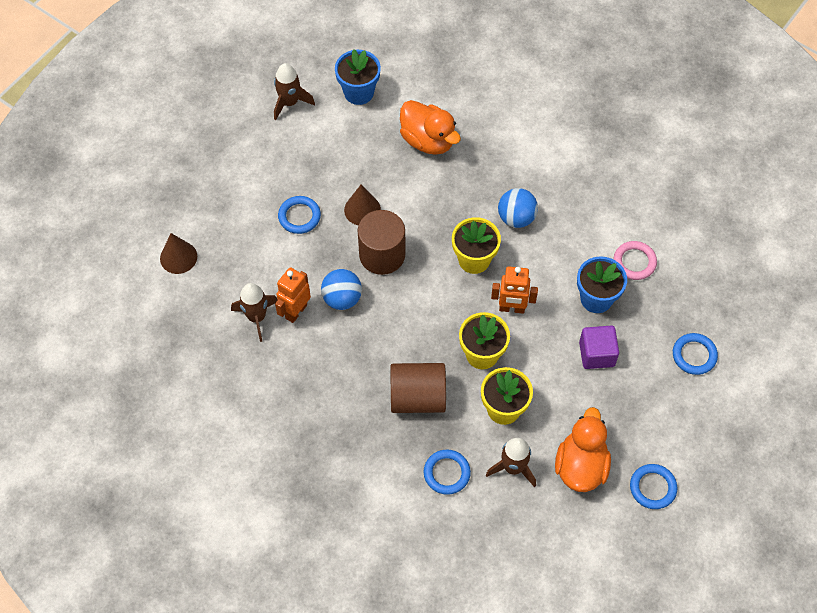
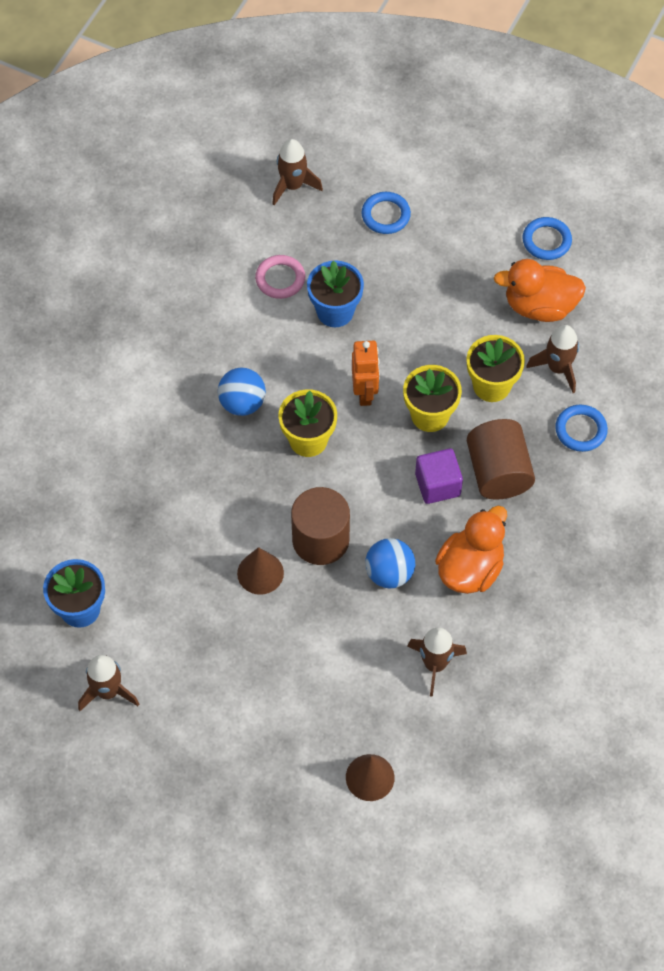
camera: 100 degrees left, 0 degrees up
orange robot [275,267,311,323] -> none
blue ring [278,196,321,234] -> none
orange duck [400,100,461,155] -> orange duck moved to [435,506,507,594]
purple cube [579,325,619,369] -> purple cube moved to [415,449,463,504]
none -> brown rocket [272,139,323,205]

